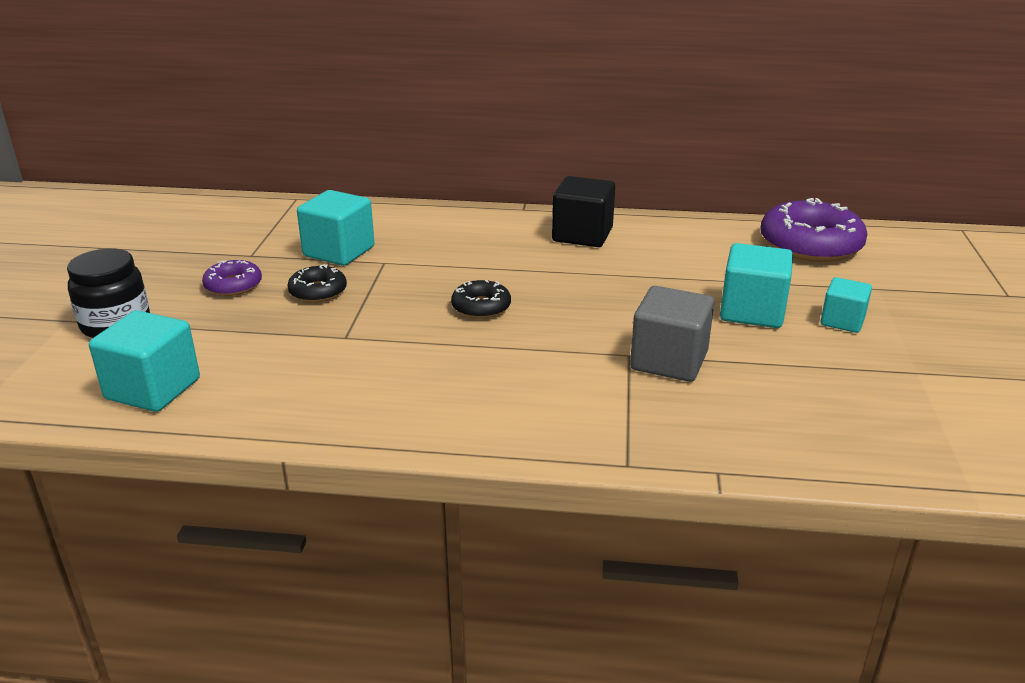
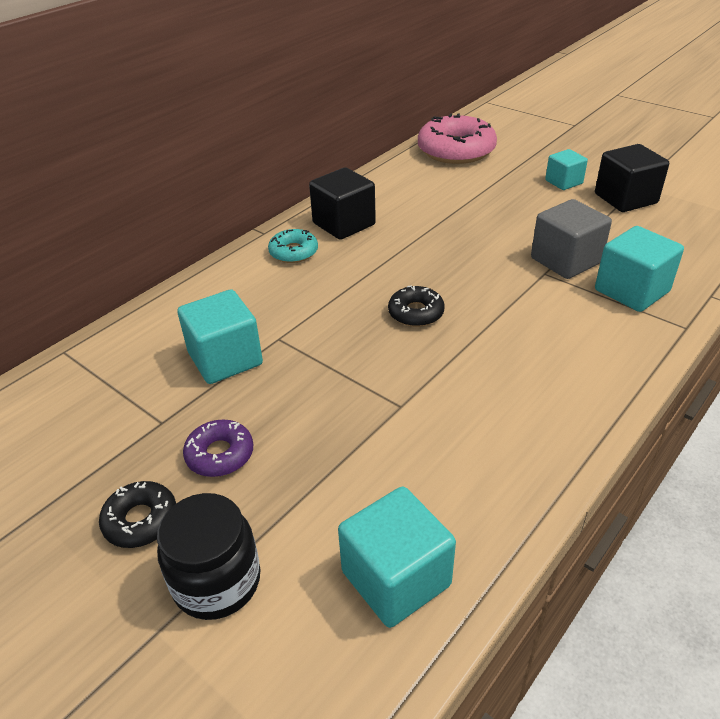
camera: 55 degrees left, 10 degrees up
black donut [287,264,347,303] -> black donut moved to [99,481,176,548]
turquoise cube [720,243,793,328] -> turquoise cube moved to [595,226,684,312]
purple donut [760,198,867,262] -> pink donut [418,114,497,164]
none -> turquoise donut [268,229,318,263]
none -> black cube [595,144,669,212]

